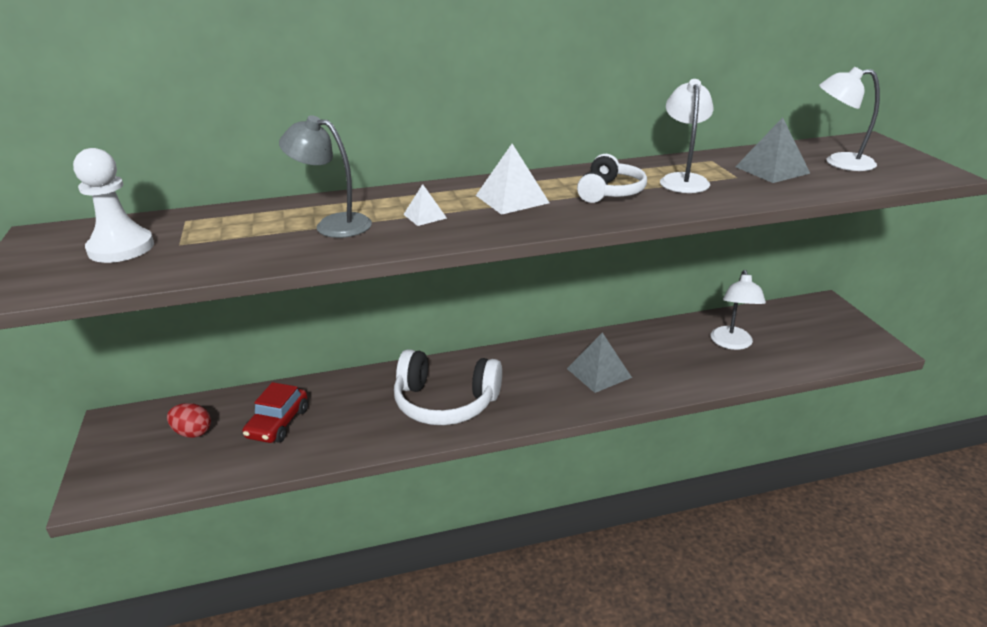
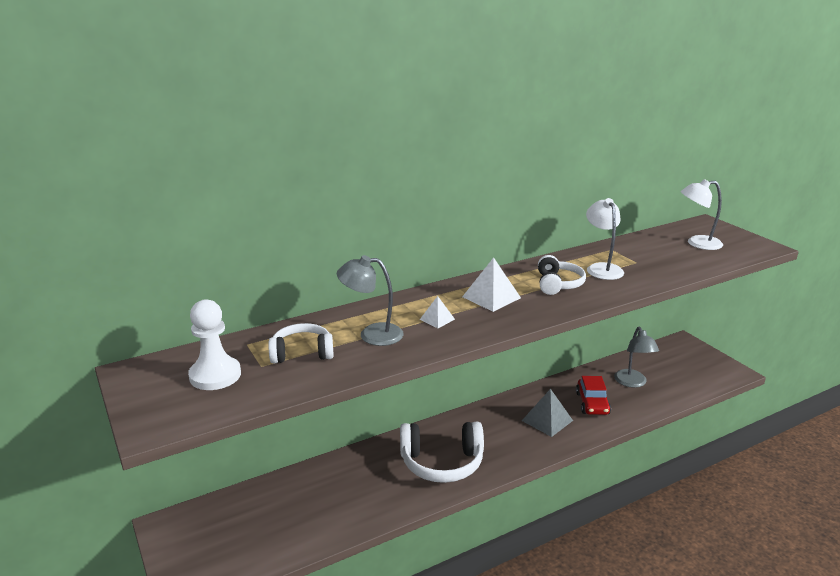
camera: 15 degrees left, 5 degrees down
red egg [167,403,211,438] -> none
red car [242,382,308,443] -> red car moved to [576,376,611,415]
white lamp [711,270,766,350] -> grey lamp [614,327,659,388]
grey pyramid [735,117,810,183] -> none
none -> white headphones [269,323,334,364]

